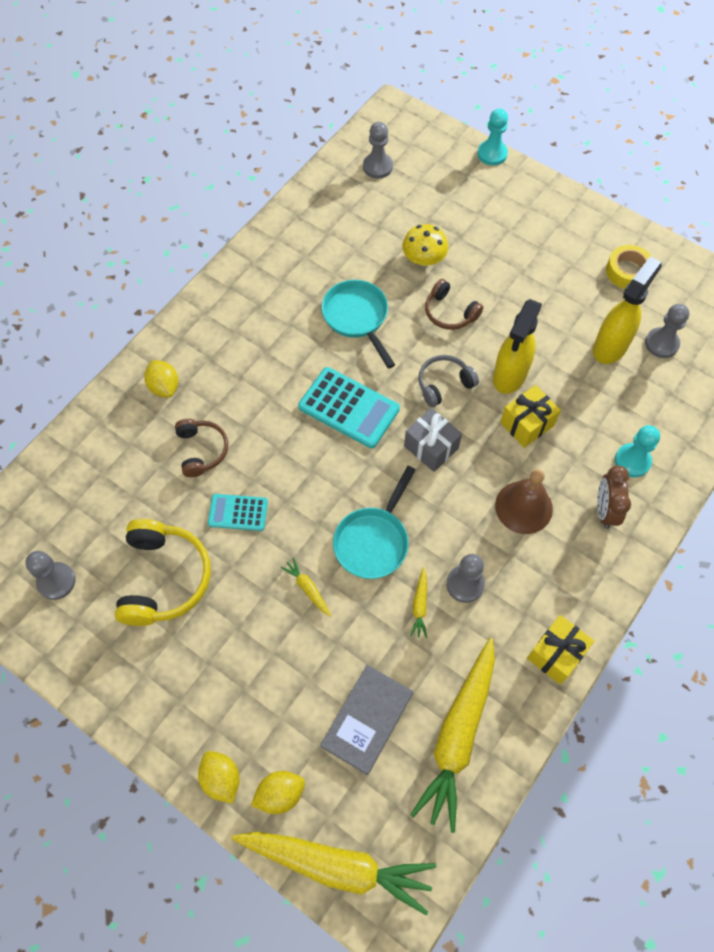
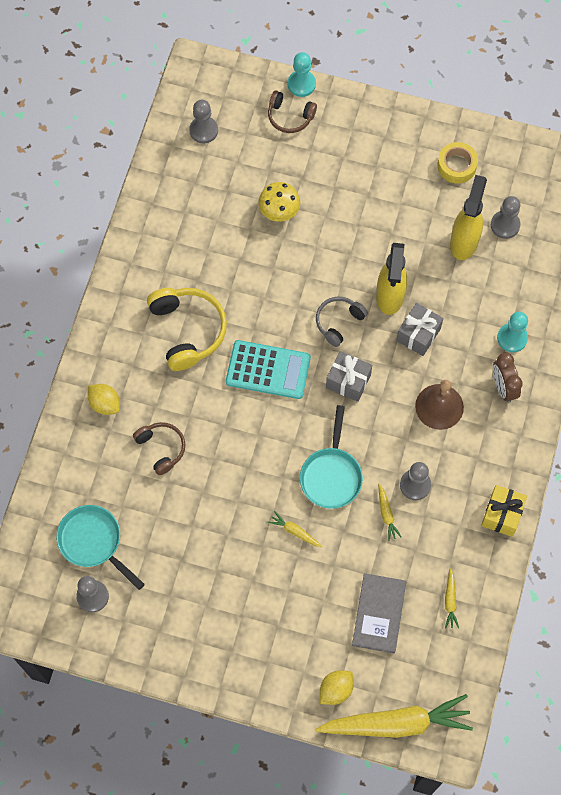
camera: 20 degrees left, 5 degrees up
yellow headphones [115,519,211,626] -> yellow headphones moved to [147,288,227,371]
yellow lemon [198,751,240,804] -> none
turquoise calculator [208,494,268,531] -> none
turquoise pan [322,280,395,369] -> turquoise pan moved to [56,505,145,590]
yellow carrot [410,638,495,833] -> yellow carrot [445,568,459,628], size x0.40
brown headphones [425,279,483,330] -> brown headphones moved to [268,90,317,133]
yellow gift [500,385,561,448] -> grey gift [396,303,443,356]

